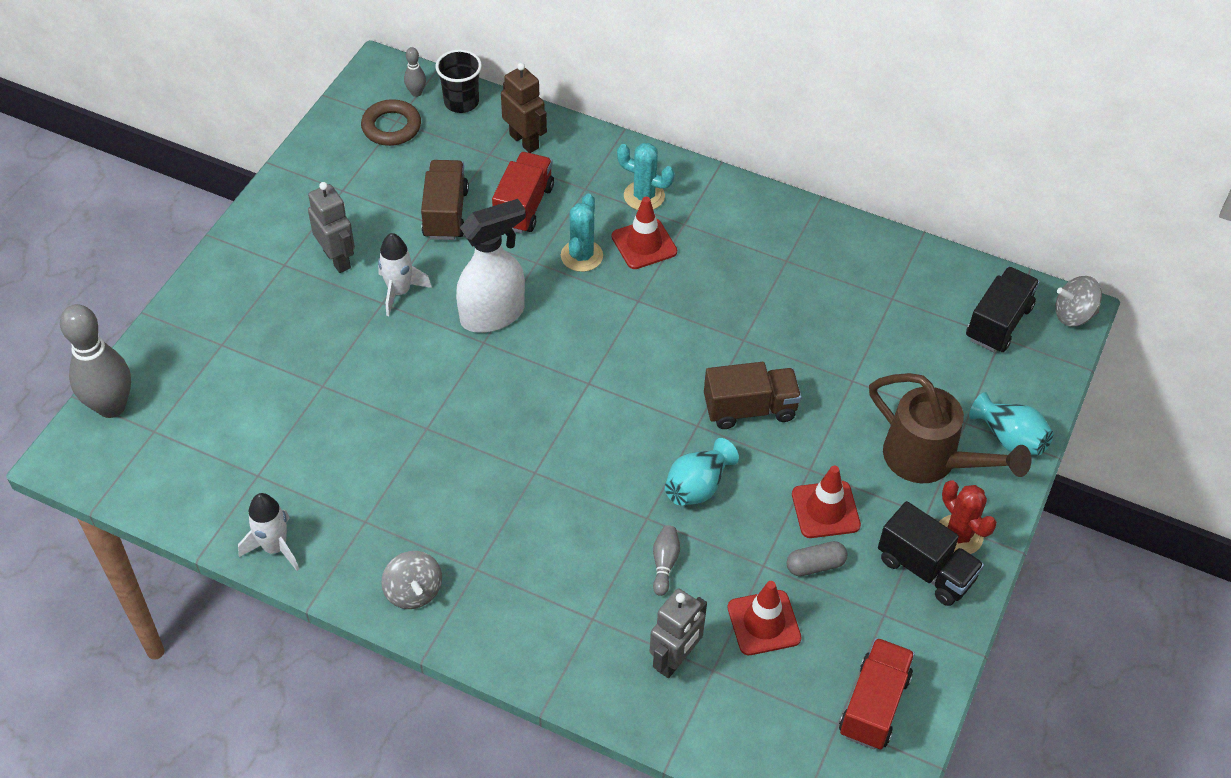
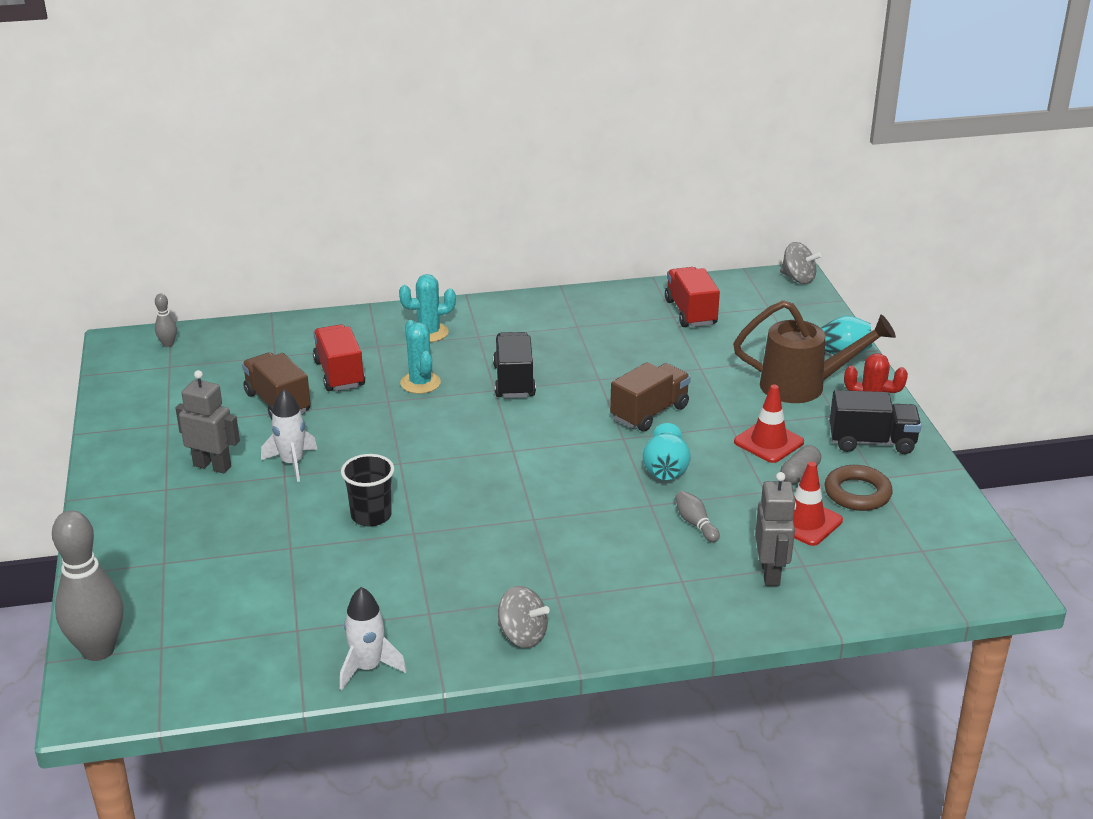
camera: 35 degrees left, 20 degrees down
brown ring [361,99,421,146] -> brown ring moved to [825,465,893,511]
black cup [436,49,482,113] -> black cup moved to [341,454,394,527]
white spray bottle [456,199,526,333] -> none
brown robot [501,63,547,153] -> none
red traffic cone [612,197,677,269] -> none
red truck [839,638,915,750] -> red truck moved to [665,267,720,327]
black truck [966,267,1040,352] -> black truck moved to [493,332,536,398]
grey spinning top [1055,276,1102,326] -> grey spinning top turned 105 degrees counterclockwise [780,242,822,284]

